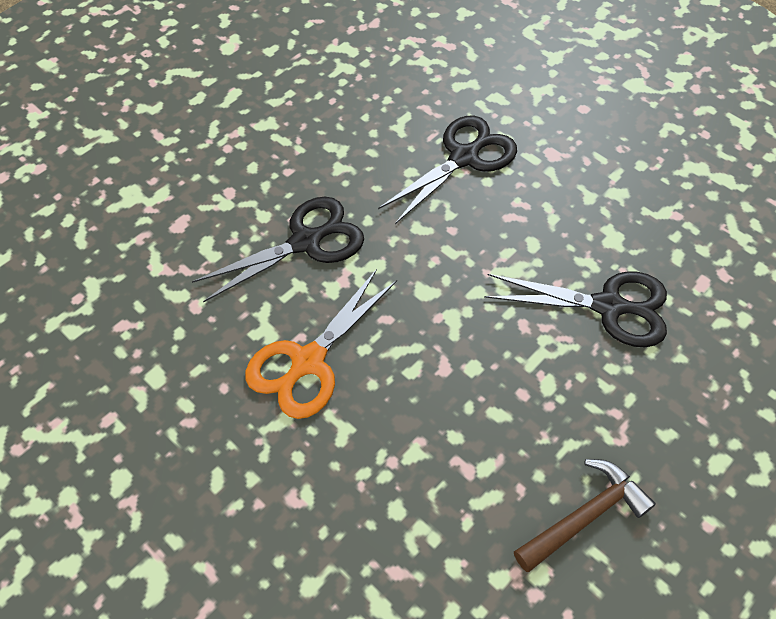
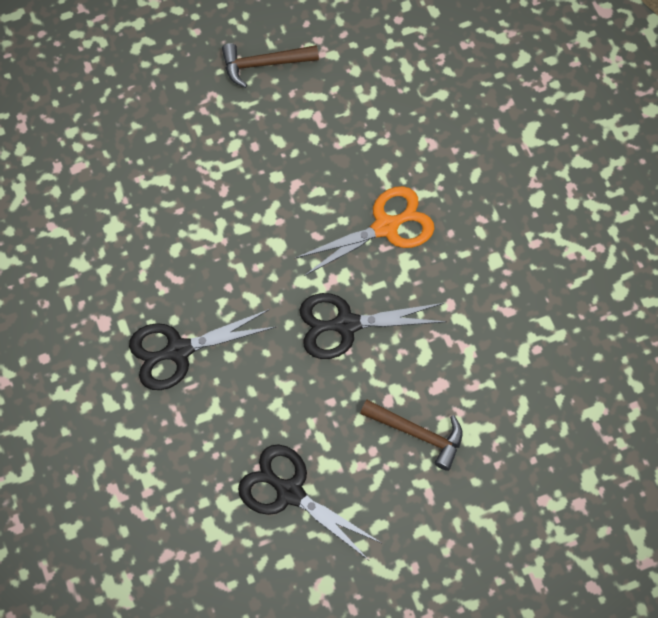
camera: 155 degrees left, 10 degrees up
black scissors [484,272,667,347] -> black scissors moved to [238,444,381,560]
none -> brown hammer [360,400,462,471]

